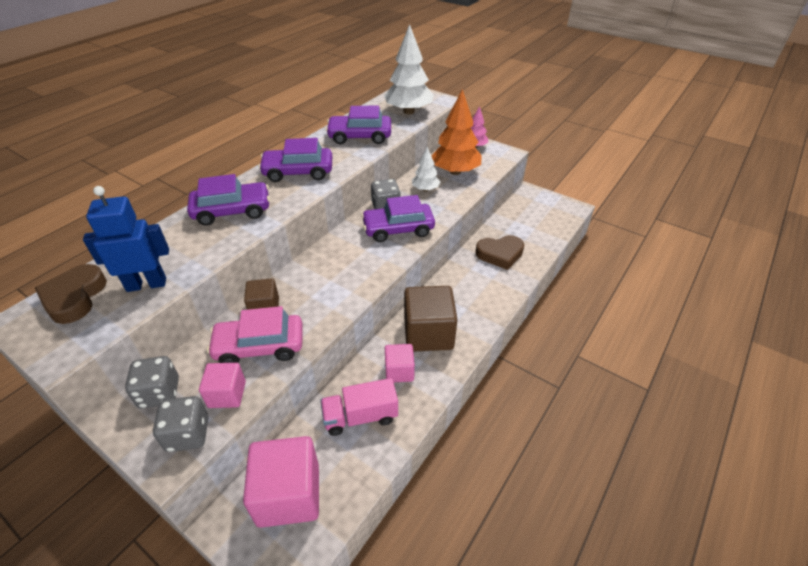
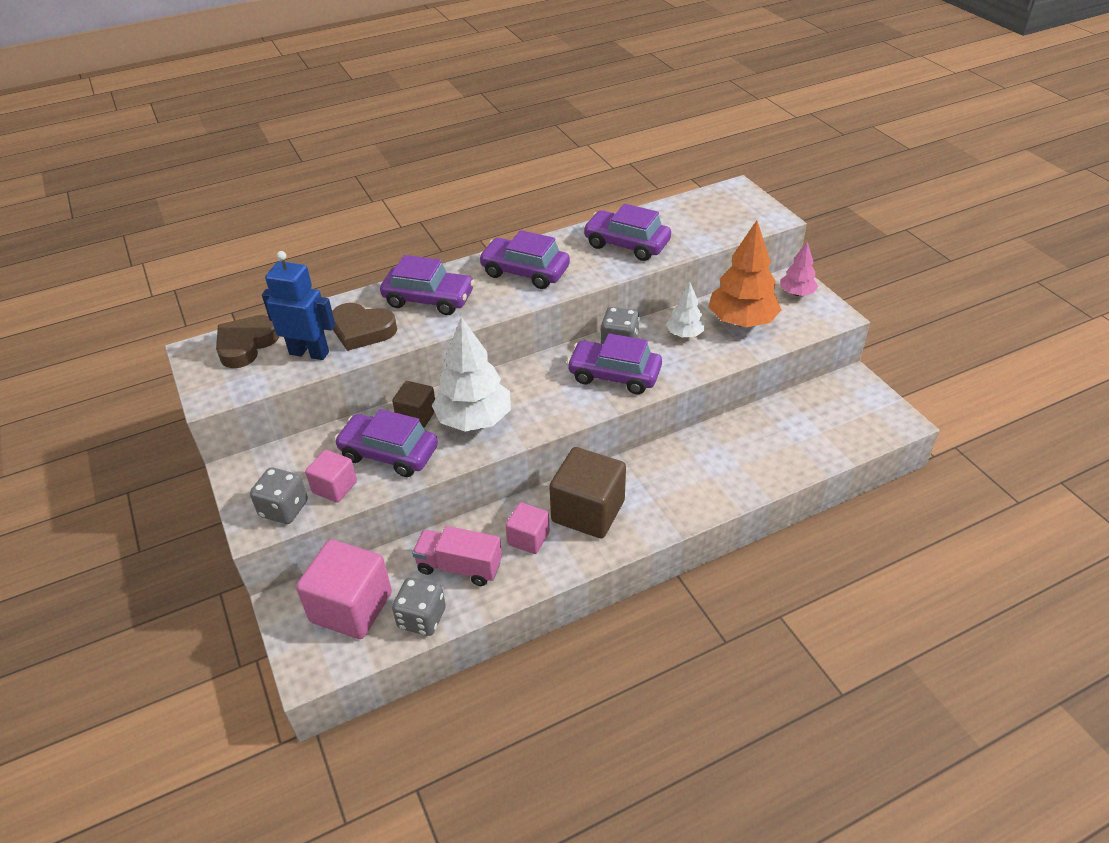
camera: 30 degrees right, 0 degrees up
grey dice [125,356,179,409] -> grey dice moved to [392,578,446,636]
pink car [207,306,303,363] -> purple car [334,409,438,477]
white tree [384,24,434,114] -> white tree moved to [432,317,511,431]
brown heart [476,235,524,270] -> brown heart moved to [332,303,397,351]

